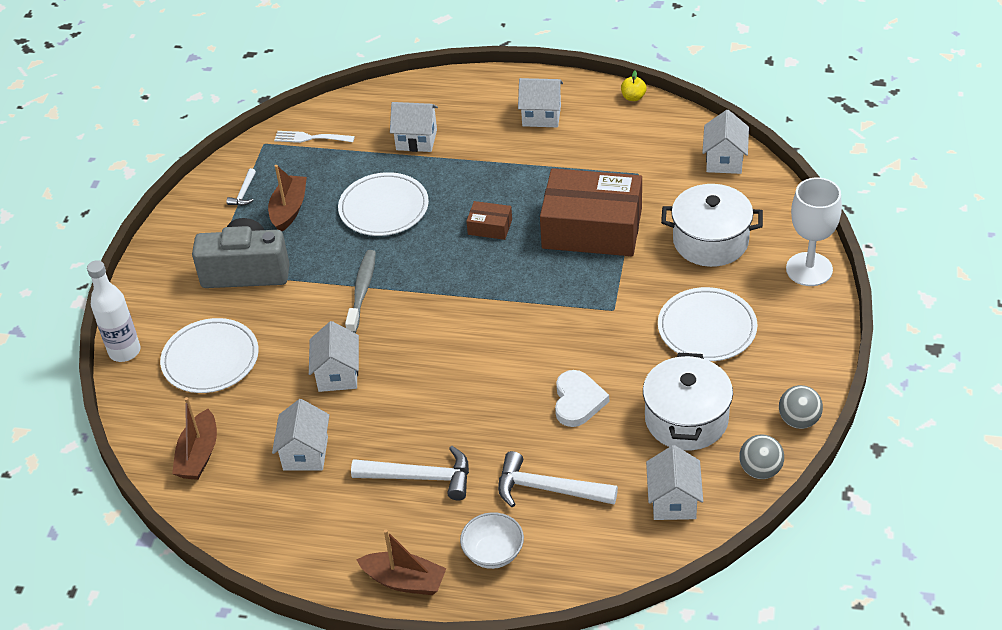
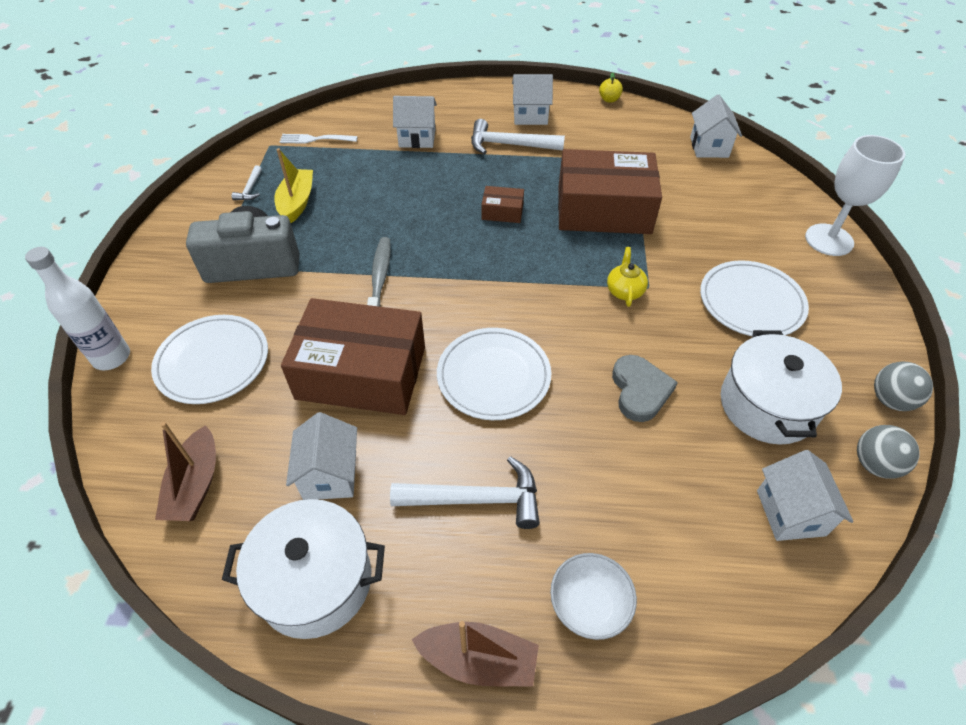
camera: 10 degrees left, 5 degrees up
brown boat [268,165,307,231] -> yellow boat [274,148,313,223]
white house [309,321,359,392] -> brown box [281,298,425,415]
white plate [338,172,429,236] -> white plate moved to [437,328,551,420]
white hammer [498,451,618,507] -> white hammer moved to [471,119,565,154]
white heart [555,370,609,427] -> grey heart [612,355,678,422]
white pot [661,184,763,267] -> white pot moved to [222,499,385,639]
none -> yellow teapot [607,247,648,307]

